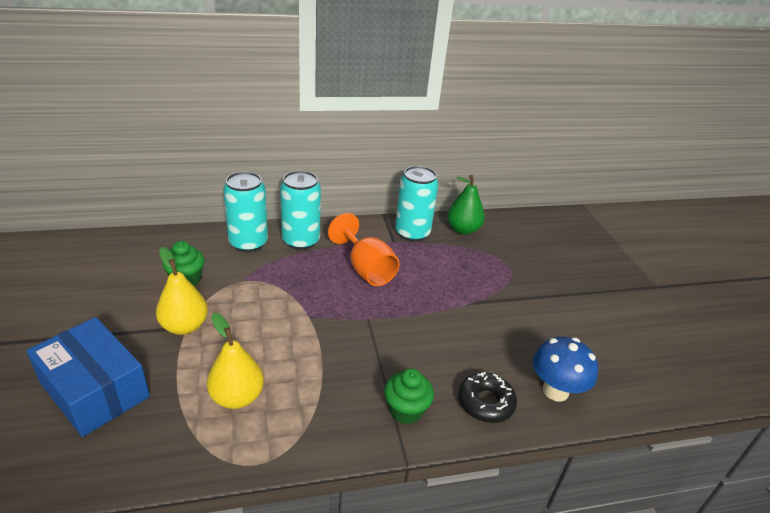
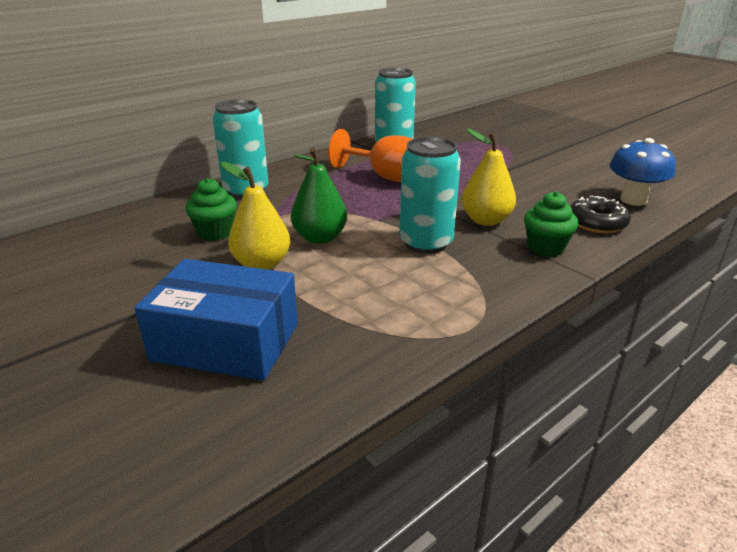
camera: 25 degrees left, 5 degrees down
yellow pear [207,313,264,409] -> yellow pear moved to [462,129,516,226]
turquoise can [280,170,321,250] -> turquoise can moved to [399,137,461,254]
green pear [447,175,485,235] -> green pear moved to [291,147,347,244]

